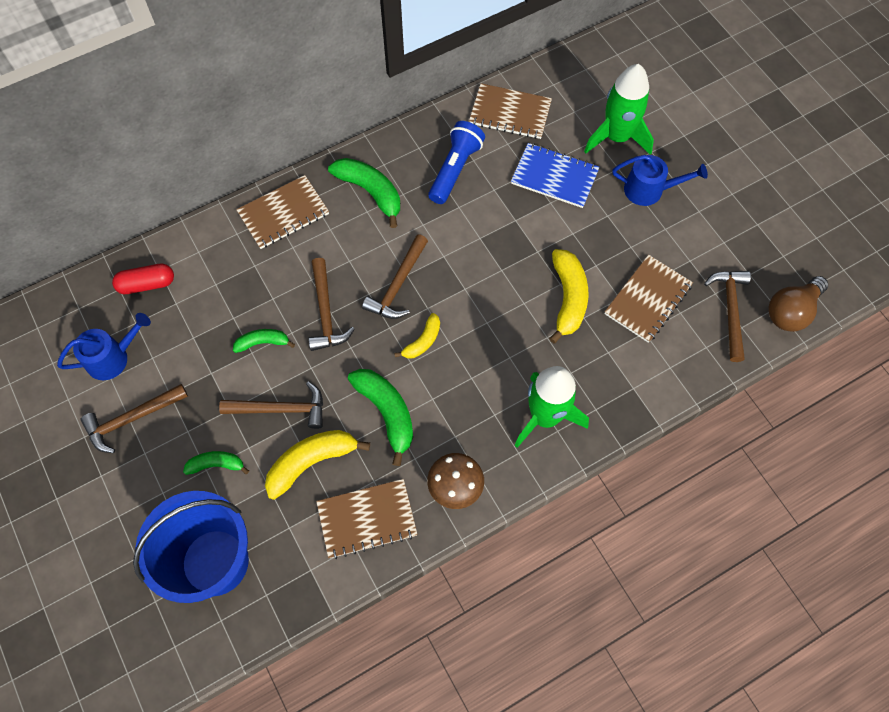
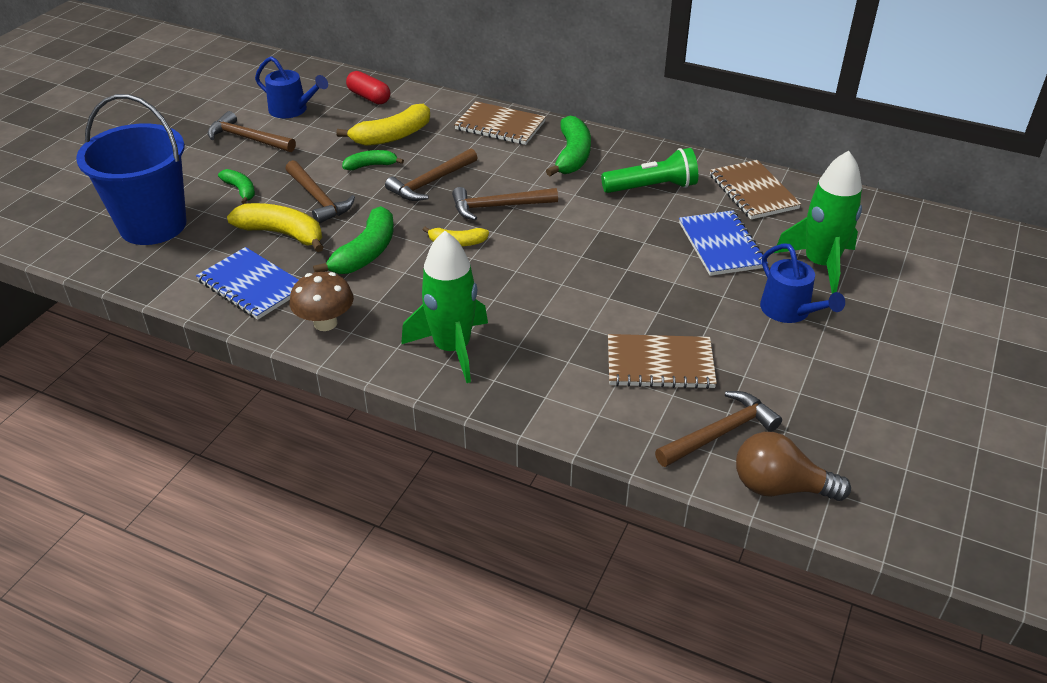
camera: 55 degrees right, 25 degrees down
green banana [233,329,295,353] -> green banana turned 60 degrees counterclockwise [342,150,404,170]
brown notebook [316,479,418,559] -> blue notebook [196,247,299,320]
blue flashlight [428,121,485,204] -> green flashlight [601,148,698,193]
yellow banana [549,249,588,344] -> yellow banana moved to [336,104,430,146]

